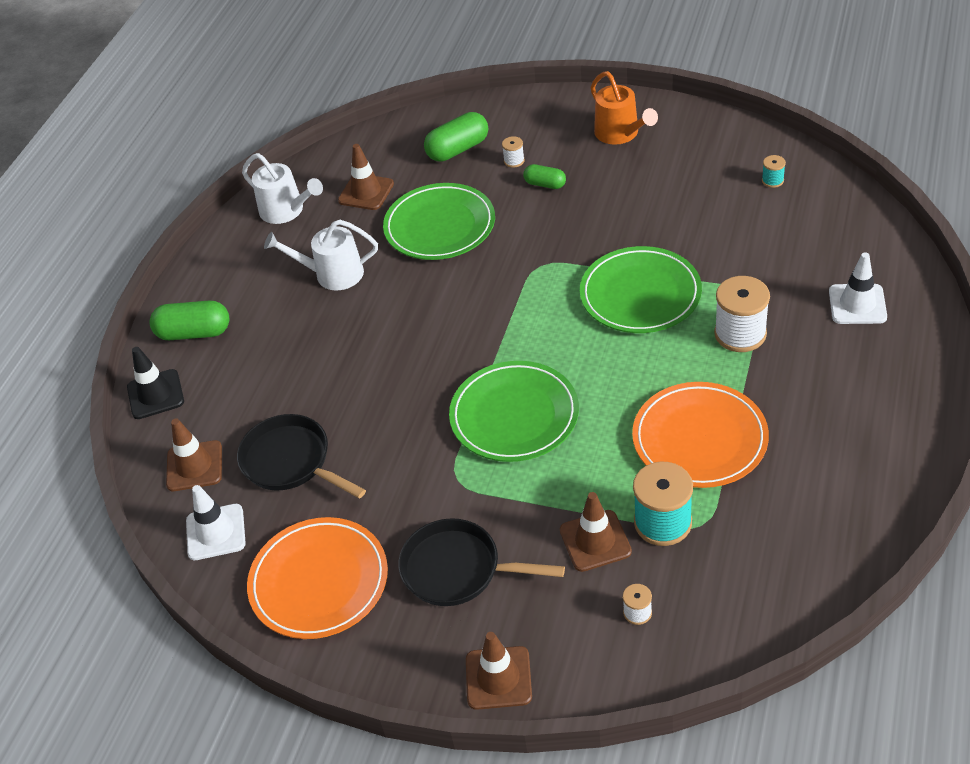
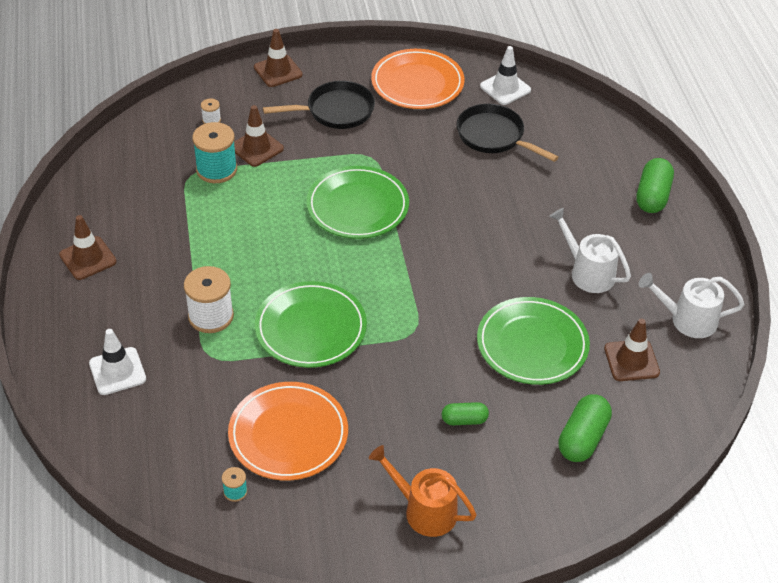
camera: 145 degrees right, 0 degrees up
black traffic cone [127,347,184,419] -> none
green capsule [150,301,229,340] -> green capsule turned 45 degrees counterclockwise [636,158,674,213]
brown traffic cone [166,419,222,491] -> brown traffic cone moved to [59,215,117,280]
black pan [237,414,366,499] -> black pan turned 150 degrees counterclockwise [456,104,558,162]
white watering can [264,220,378,290] -> white watering can turned 105 degrees counterclockwise [549,208,631,293]
white spool [502,136,525,168] -> none
orange plate [632,382,769,488] -> orange plate moved to [228,382,348,480]

